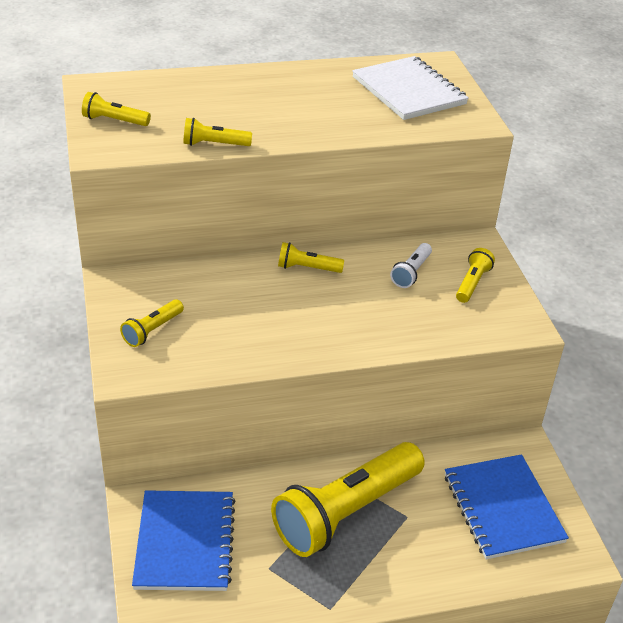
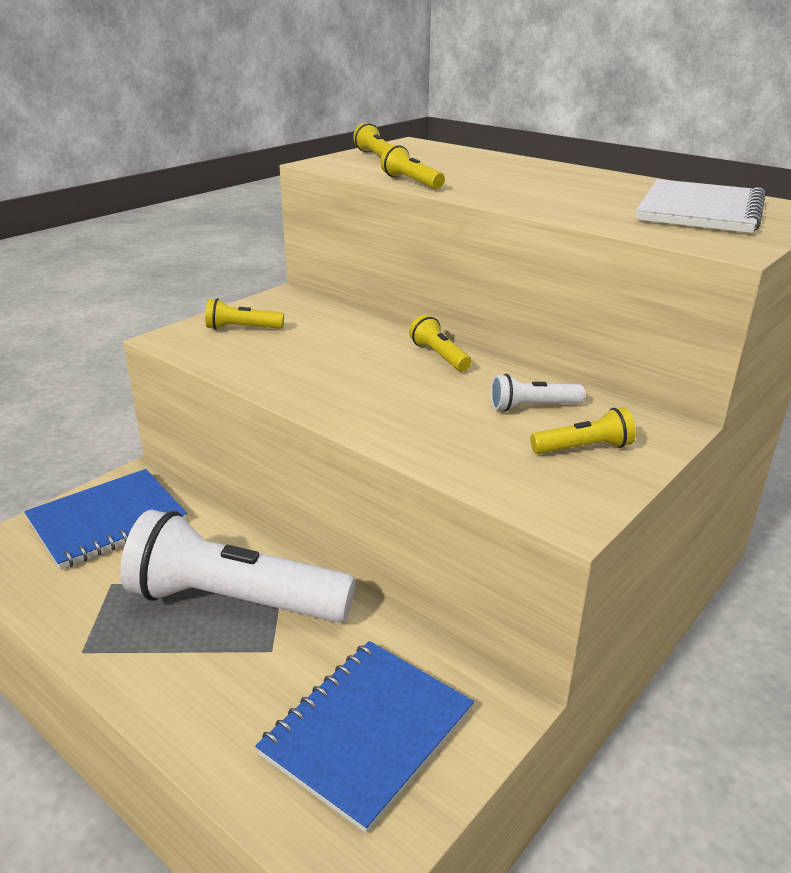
camera: 55 degrees right, 10 degrees down
yellow flashlight [271,442,425,557] -> white flashlight [120,510,356,623]

